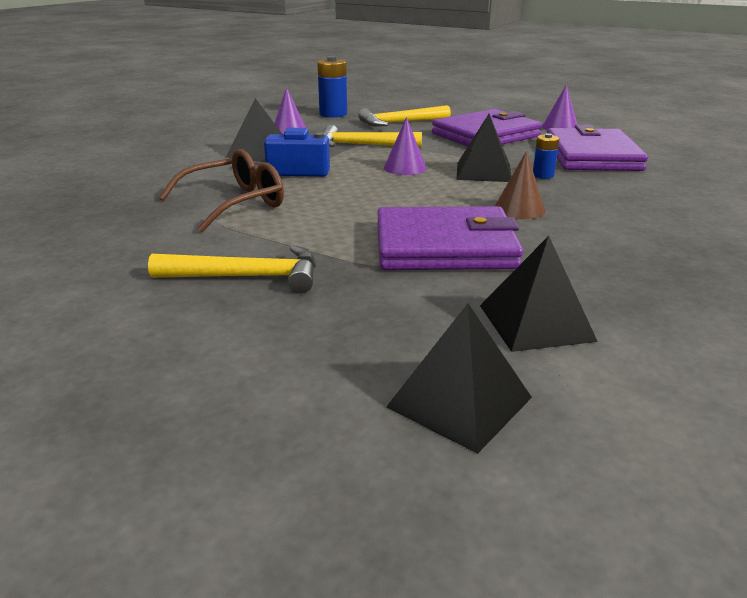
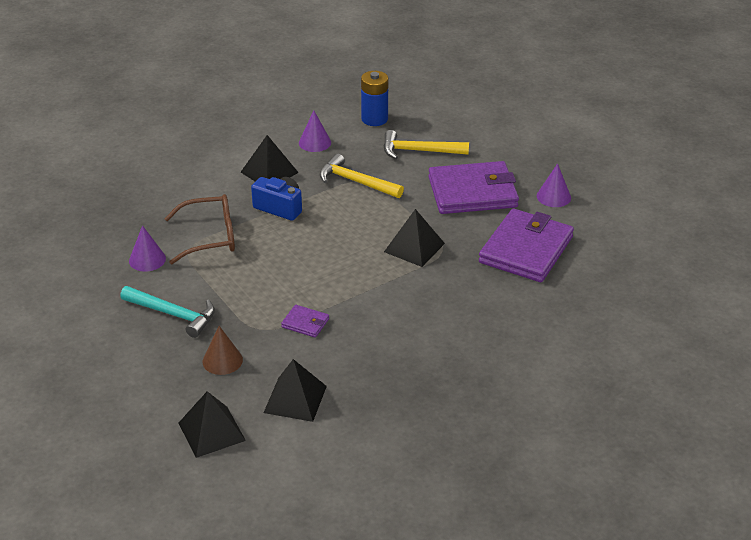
camera: 25 degrees right, 10 degrees up
yellow hammer [148,245,316,293] -> turquoise hammer [120,286,215,338]
purple wallet [377,206,523,270] -> purple wallet [281,305,329,338], size x0.43
purple cone [384,117,427,175] -> purple cone moved to [129,225,166,271]
brown cone [495,151,545,219] -> brown cone moved to [203,326,243,375]
blue battery [533,133,559,179] -> none

